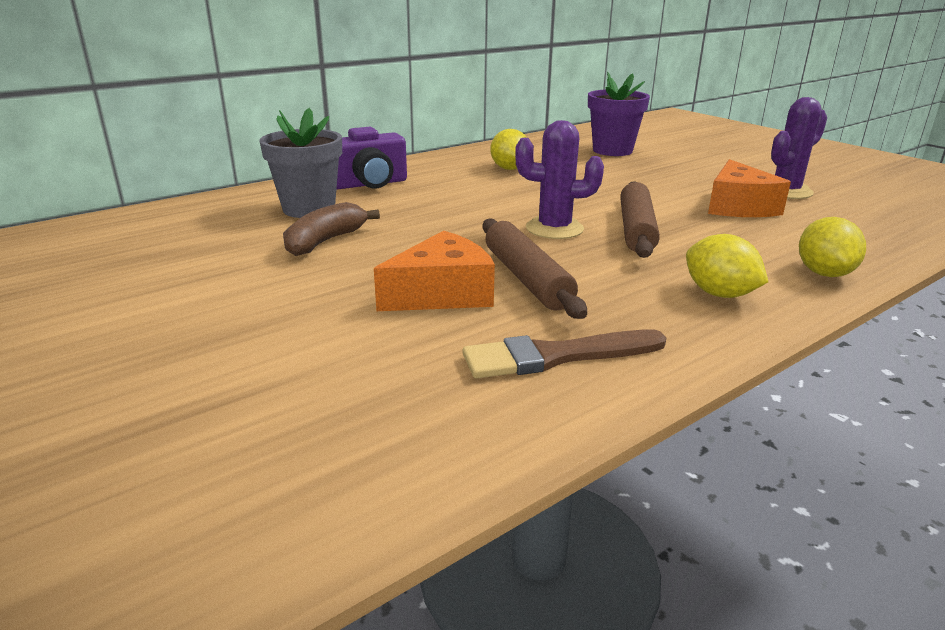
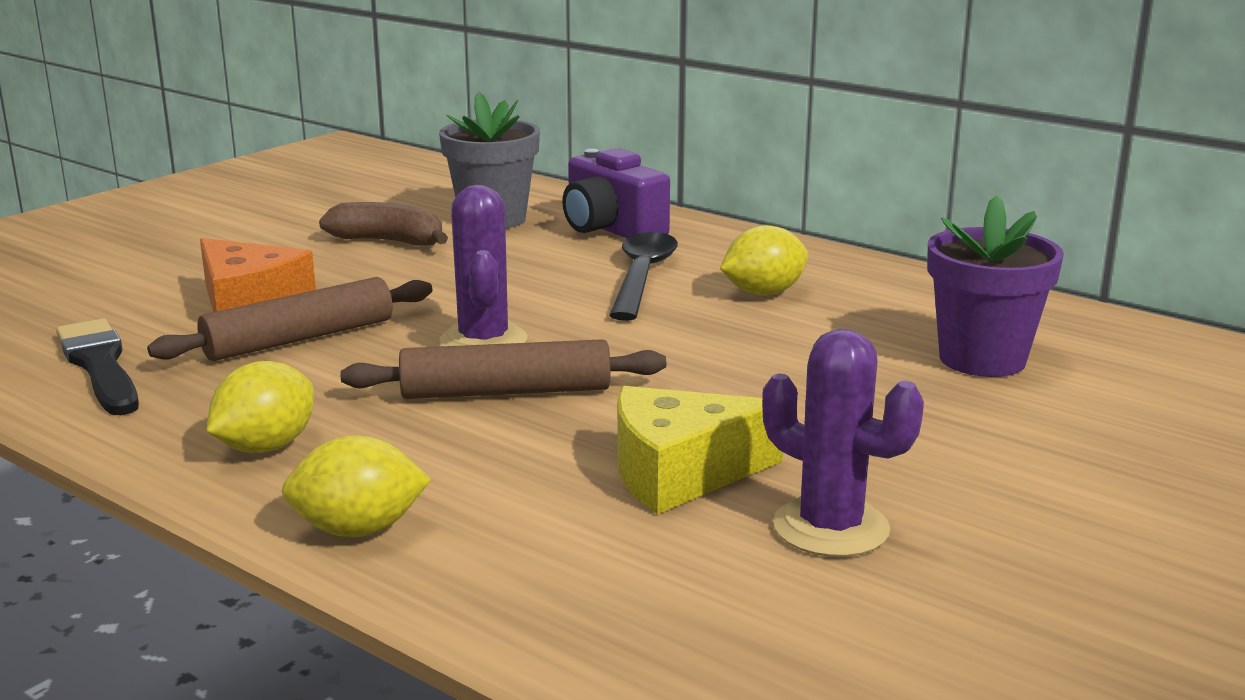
camera: 75 degrees right, 5 degrees down
brown brush [463,329,667,378] -> black brush [56,319,139,415]
orange cheese [708,159,791,217] -> yellow cheese [617,386,783,514]
none -> black spoon [609,232,678,321]

